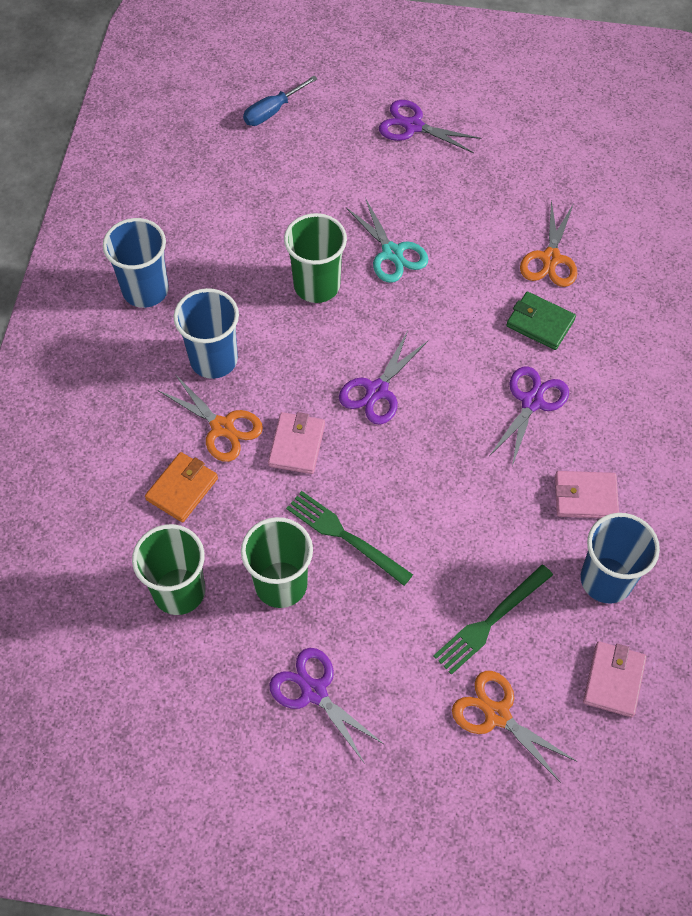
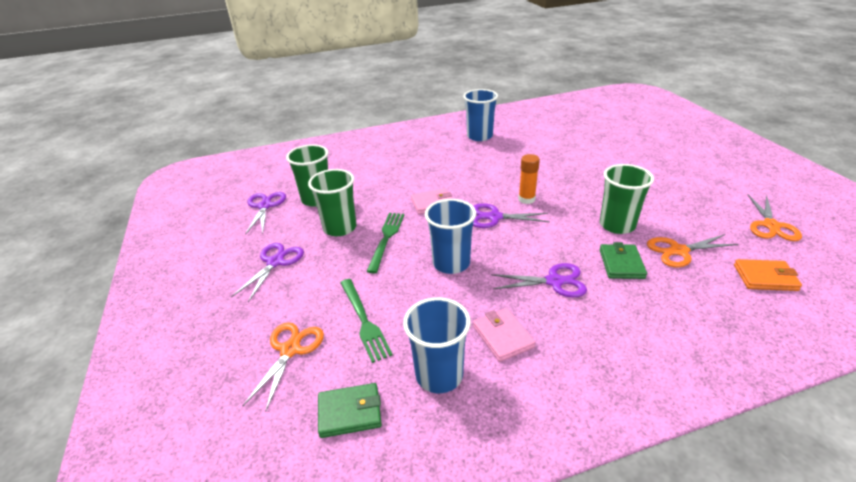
camera: 65 degrees right, 25 degrees down
orange wallet [145,452,218,522] -> orange wallet moved to [734,259,802,291]
orange scissors [158,374,263,462] -> orange scissors moved to [748,195,802,241]
blue cup [174,288,239,379] -> blue cup moved to [425,199,476,274]
blue screwdriver [243,76,317,126] -> none
green cup [284,213,347,303] -> green cup moved to [600,164,654,234]
turquoise scissors [346,198,428,283] -> none
purple scissors [379,100,481,153] -> purple scissors moved to [245,192,286,235]
green fork [433,565,553,675] -> green fork turned 135 degrees counterclockwise [340,279,393,363]
pink wallet [583,641,647,717] -> green wallet [318,383,382,438]
none -> orange glue stick [518,154,540,204]

